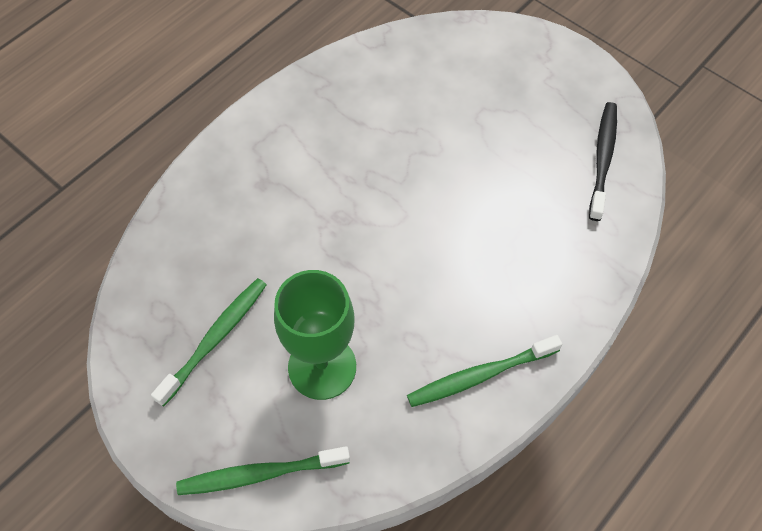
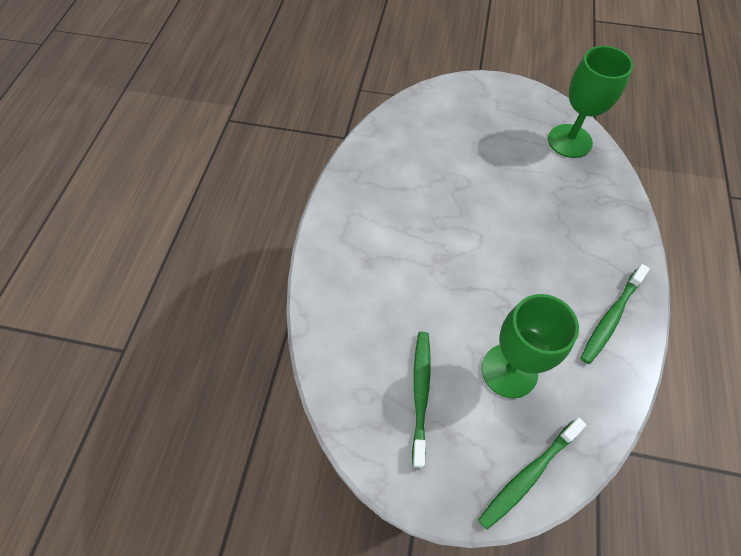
camera: 30 degrees left, 0 degrees up
black toothbrush [589,102,617,221] -> green goblet [548,46,633,158]

